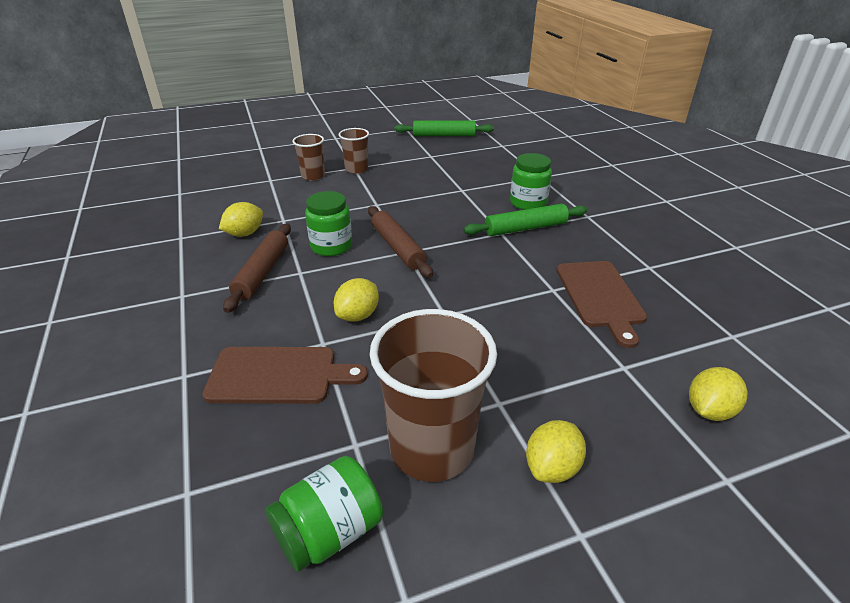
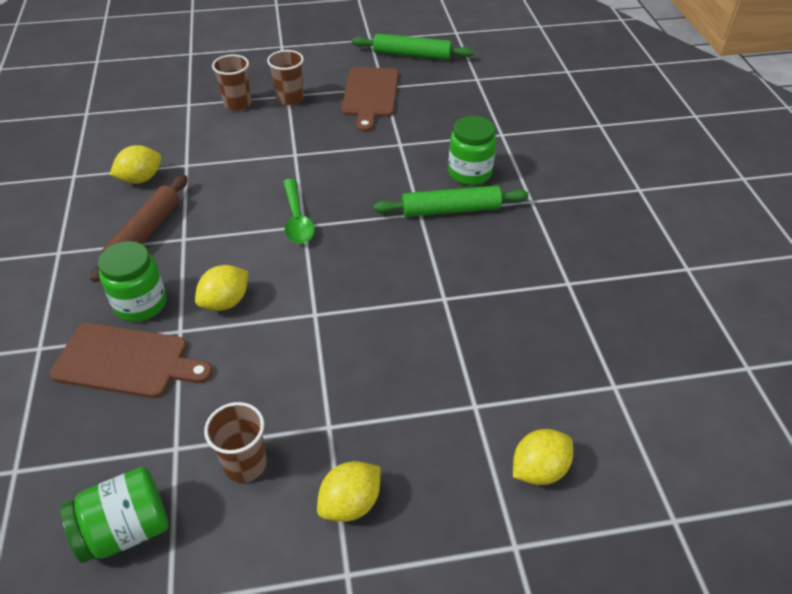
camera: 10 degrees right, 10 degrees up
green jar [305,191,352,256] -> green jar moved to [98,241,167,322]
brown rolling pin [368,206,433,278] -> green spoon [283,179,315,244]
brown cup [370,309,497,482] -> brown cup [204,402,267,483], size x0.53
brown cutting board [556,261,647,348] -> brown cutting board moved to [342,67,398,132]

